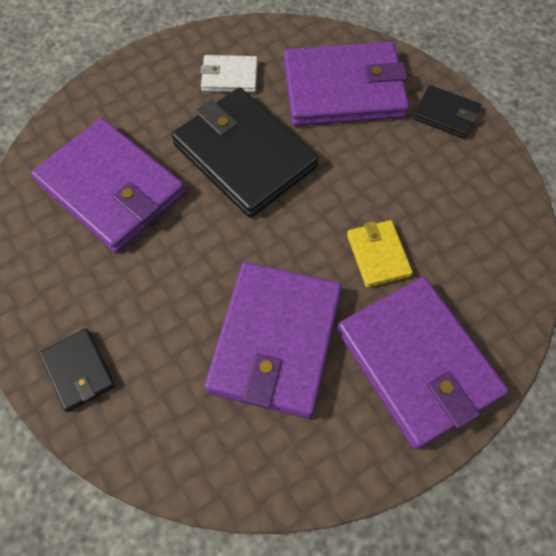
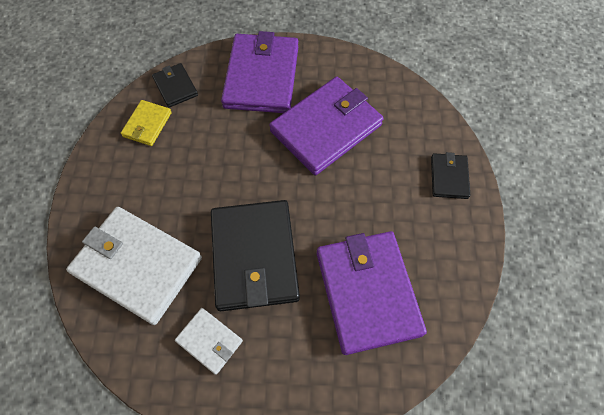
camera: 145 degrees left, 0 degrees up
purple wallet [284,42,409,126] -> white wallet [66,207,202,325]
yellow wallet [347,220,413,288] -> yellow wallet moved to [121,100,172,146]
black wallet [413,85,481,139] -> black wallet moved to [152,63,198,108]

